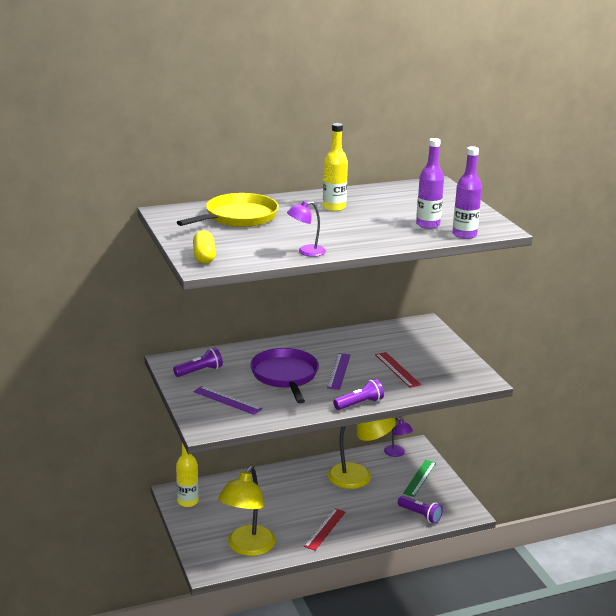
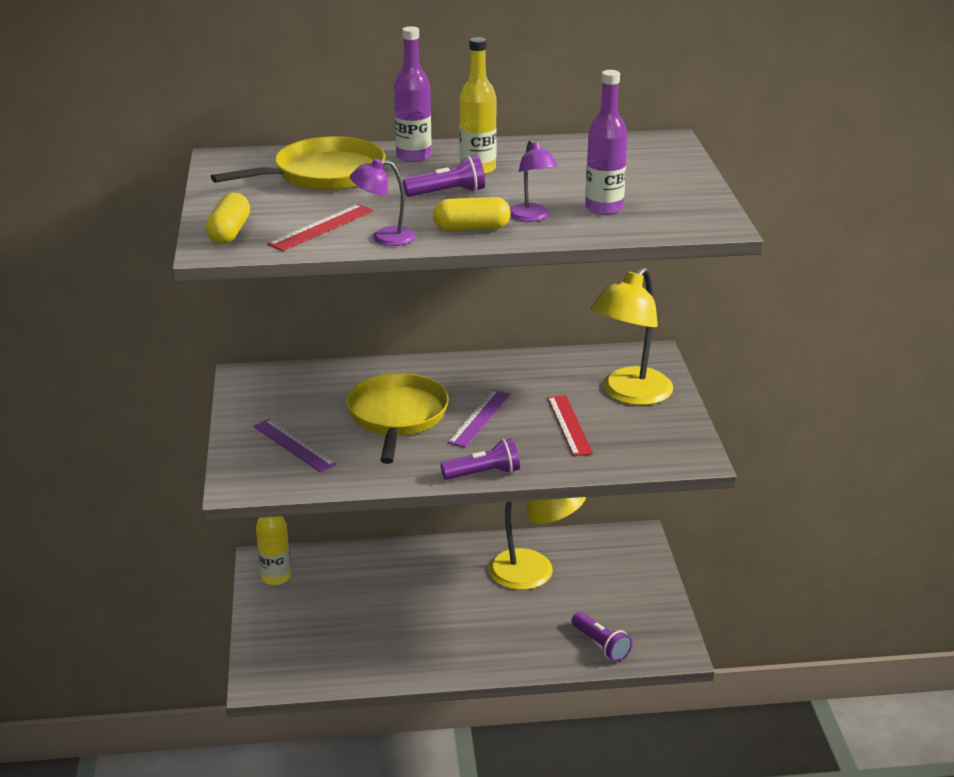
camera: 15 degrees right, 5 degrees up
purple flashlight [173,347,223,377] -> purple flashlight moved to [403,155,485,197]
yellow lamp [218,466,275,556] -> yellow lamp moved to [590,267,673,405]
purple pan [250,348,319,404] -> yellow pan [346,373,449,464]
red ruler [304,508,345,551] -> red ruler moved to [267,204,374,251]
purple lamp [384,418,413,457] -> purple lamp moved to [510,139,558,222]
green ruler [403,460,436,497] -> none
purple bottle [453,146,482,239] -> purple bottle moved to [394,26,431,162]
none -> yellow capsule [433,197,511,231]

